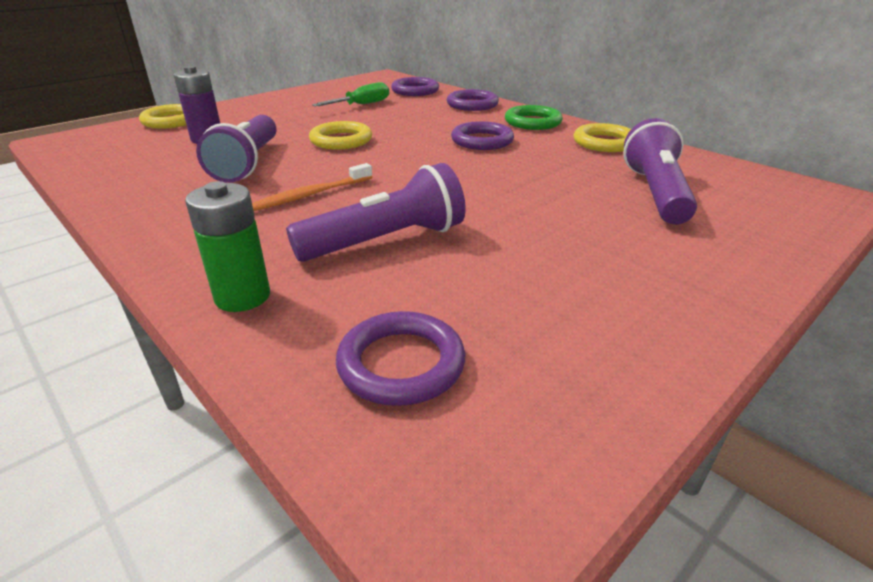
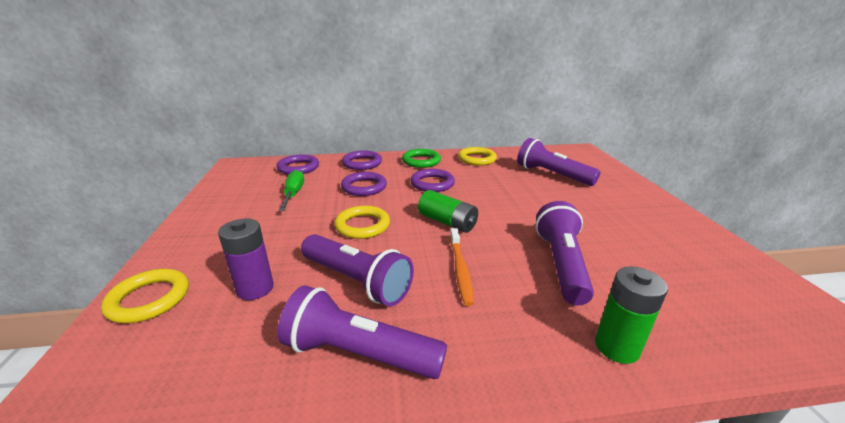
camera: 55 degrees left, 5 degrees down
purple ring [336,311,465,406] -> purple ring moved to [341,172,387,196]
none -> purple flashlight [277,285,447,379]
none -> green battery [418,190,478,233]

